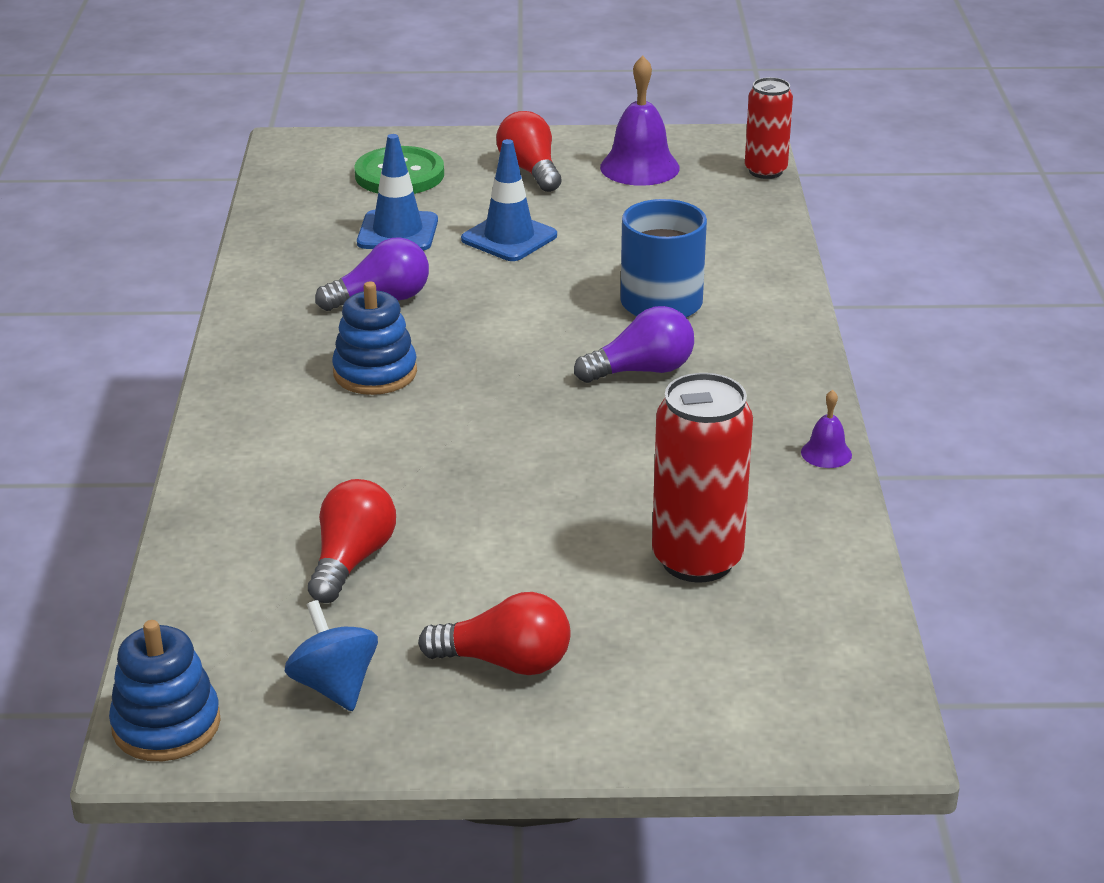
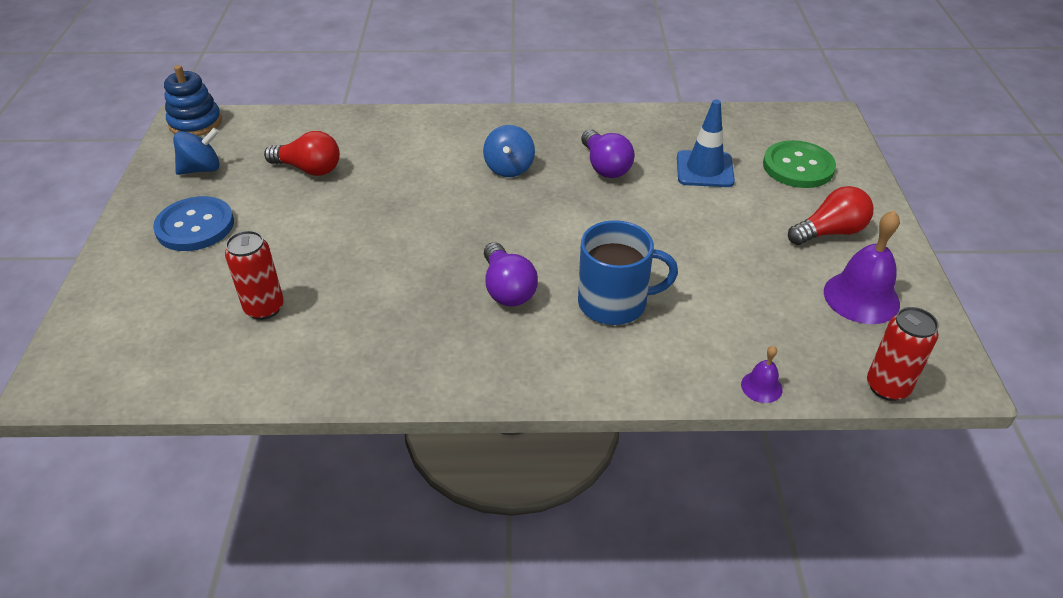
camera: 90 degrees right, 10 degrees up
blue stacking toy [332,281,417,395] -> blue spinning top [483,125,535,177]
red light bulb [418,592,571,675] -> blue button [153,196,234,251]
blue traffic cone [461,139,557,261] -> none
red can [652,373,753,583] -> red can [225,231,284,320], size x0.65
purple bell [801,390,852,468] -> purple bell moved to [741,346,782,403]

